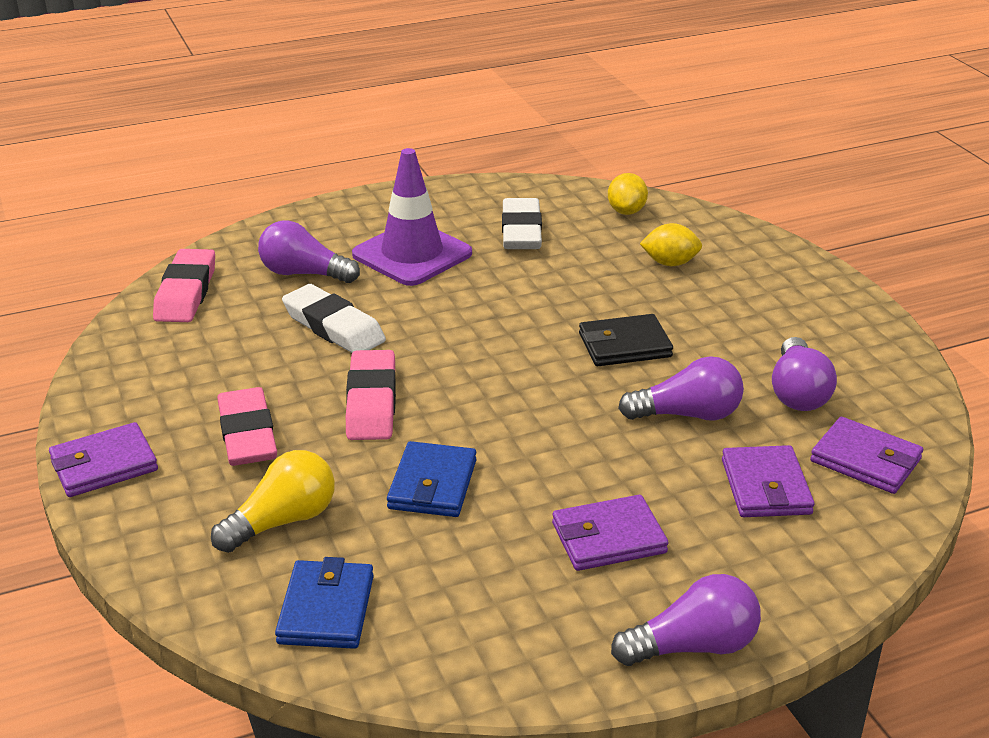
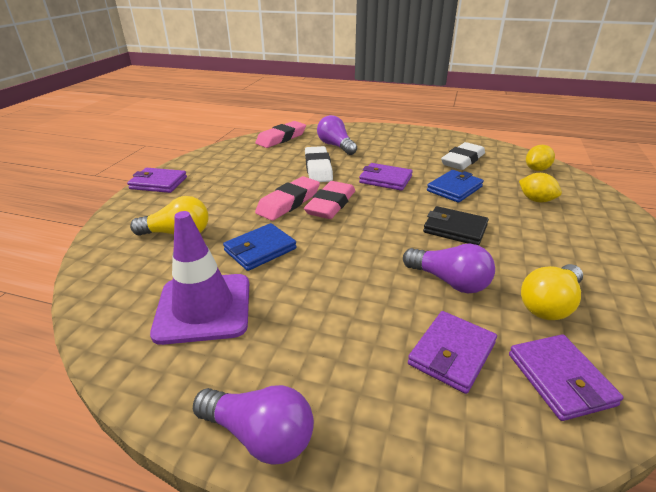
camera: 40 degrees right, 0 degrees up
pink eraser [217,387,277,466] -> pink eraser moved to [304,181,355,219]
blue wallet [275,557,374,649] -> blue wallet moved to [427,170,484,203]
purple traffic cone [352,148,472,286] -> purple traffic cone moved to [150,211,249,345]
purple wallet [552,495,669,571] -> purple wallet moved to [359,163,413,191]
purple light bulb [772,337,837,411] -> yellow light bulb [521,264,583,320]

